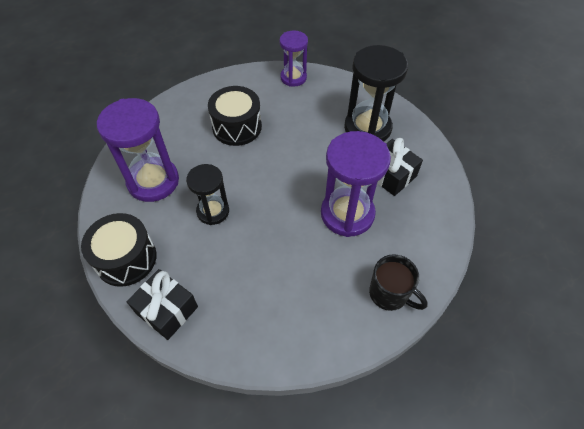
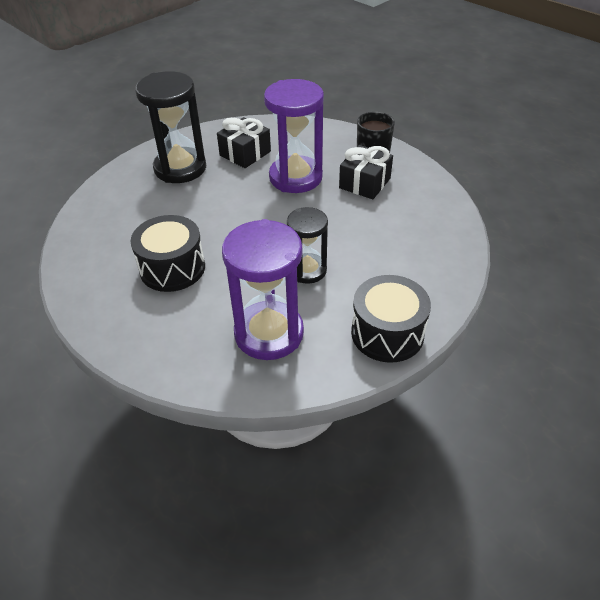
camera: 95 degrees left, 10 degrees down
black gift [127,269,198,340] -> black gift moved to [339,145,393,199]
purple hourglass [279,30,308,87] -> none

